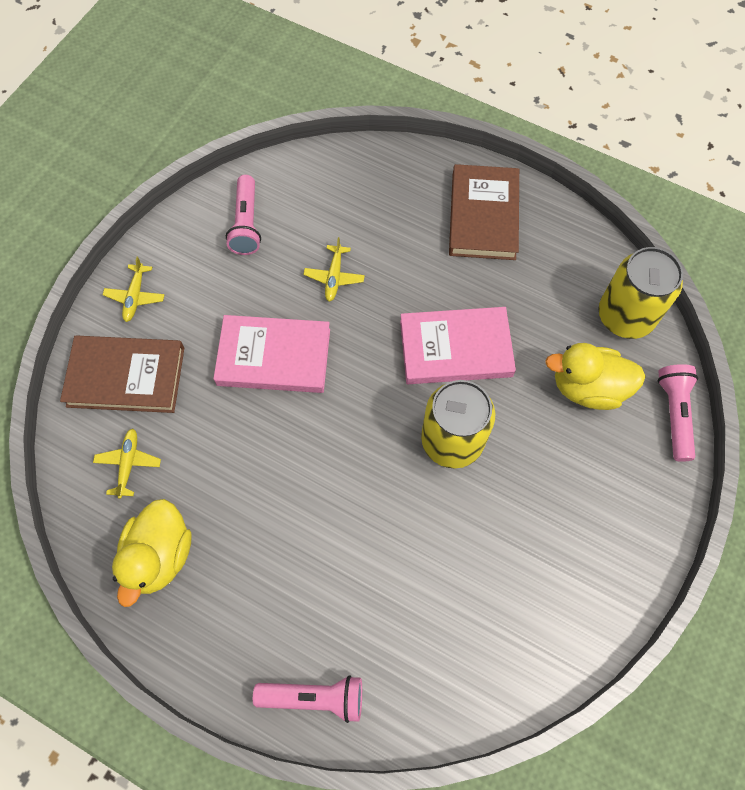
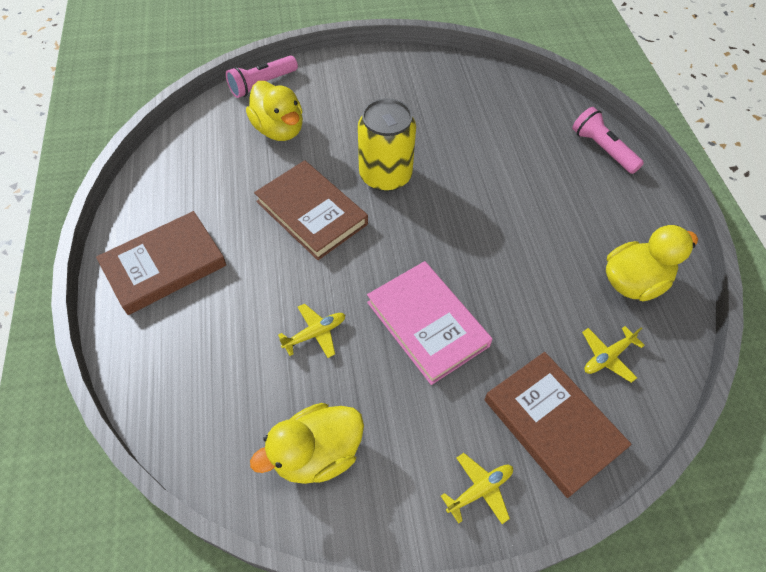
camera: 130 degrees left, 10 degrees down
pink flashlight [226,175,261,255] -> yellow duck [250,403,364,484]
pink book [400,307,516,384] -> brown book [254,160,368,260]
yellow can [599,247,683,339] -> none

